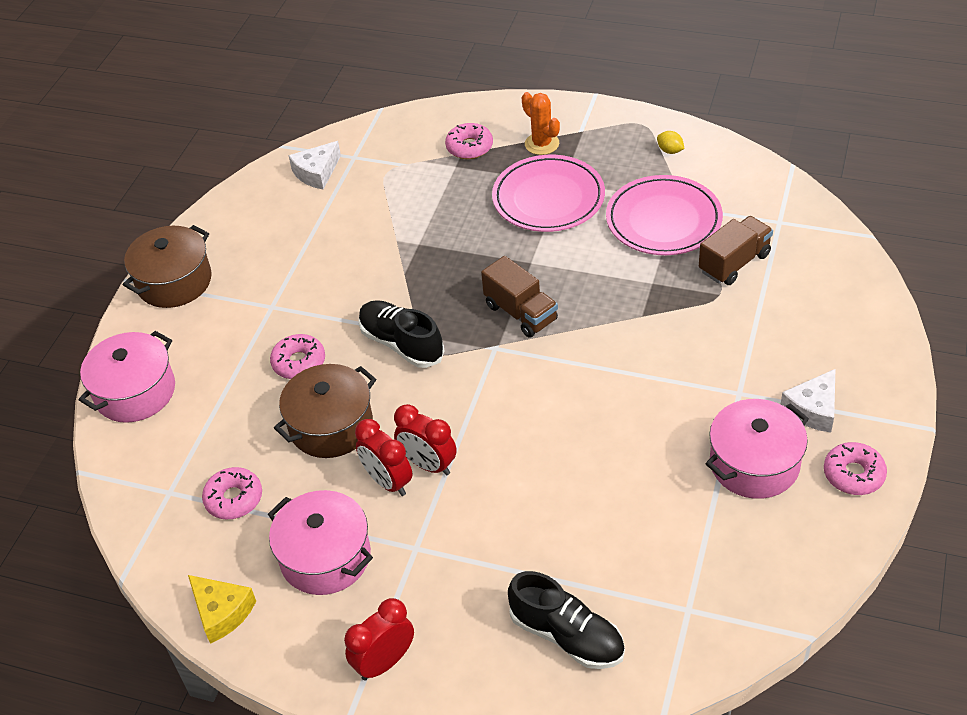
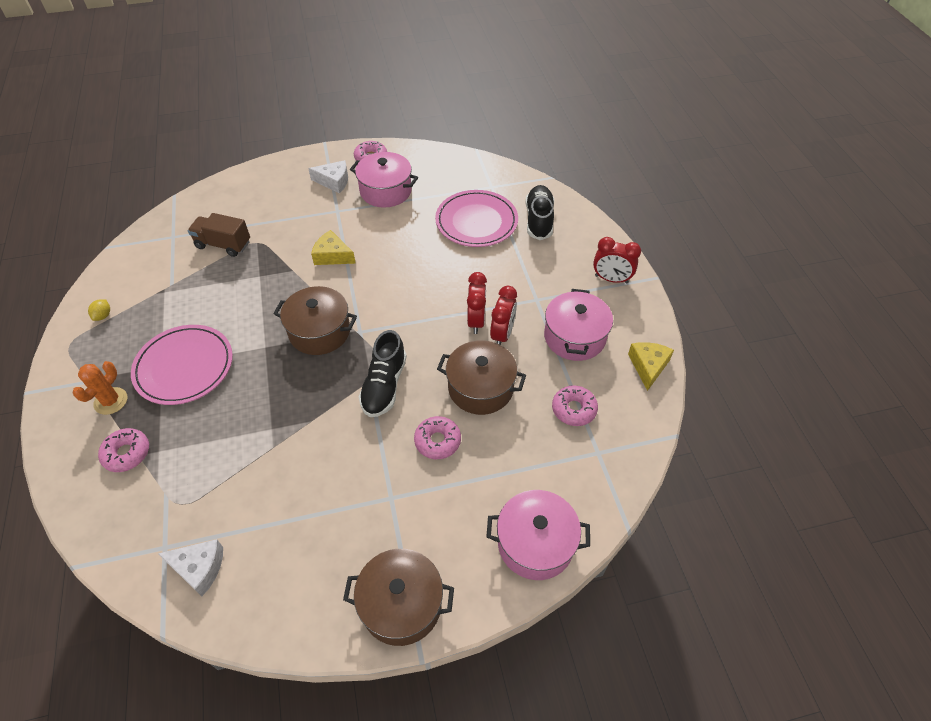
camera: 125 degrees left, 5 degrees up
brown truck [481,256,558,338] -> brown pot [273,286,357,355]
pink plate [606,175,723,255] -> pink plate moved to [435,190,518,247]
none -> yellow cheese [311,230,356,265]

